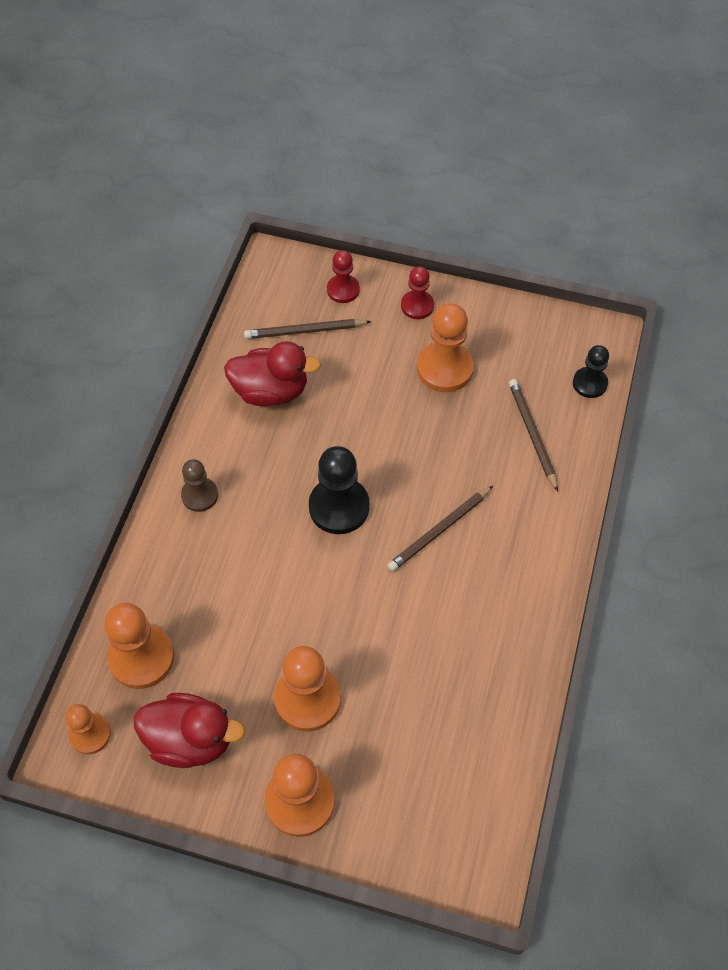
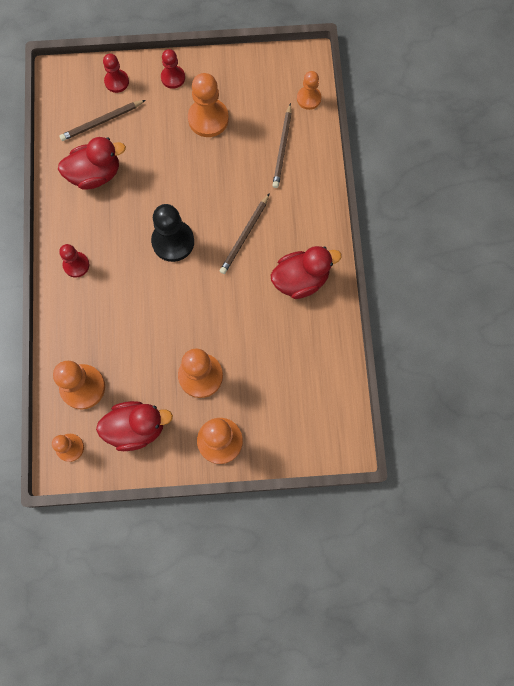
camera: 20 degrees left, 15 degrees up
brown pawn [181,459,218,512] -> red pawn [59,244,89,277]
brown pencil [509,379,558,492] -> brown pencil turned 135 degrees counterclockwise [272,103,292,188]
black pawn [573,345,609,398] -> orange pawn [297,71,321,110]
none -> red duck [271,246,342,299]

